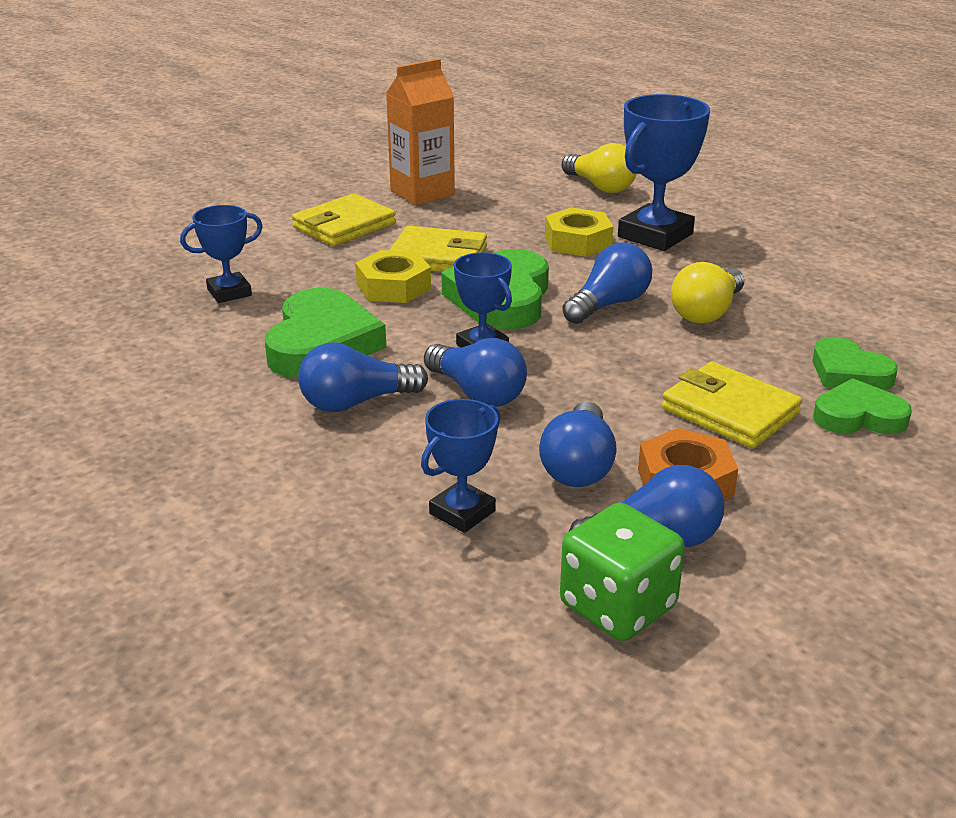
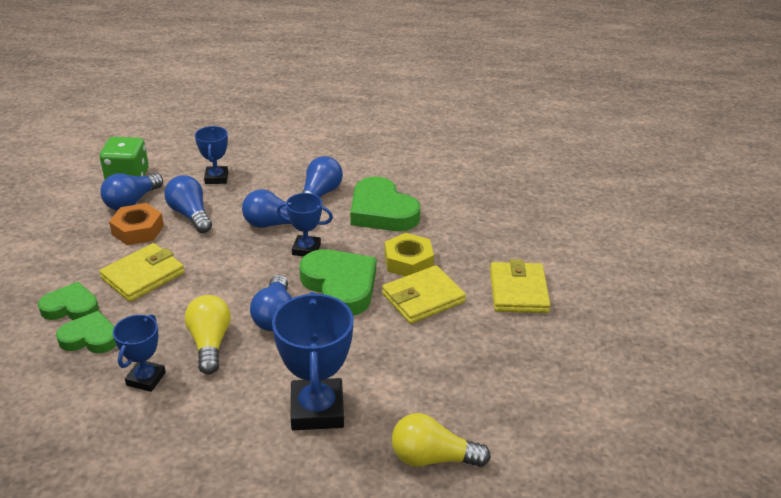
camera: 135 degrees right, 5 degrees up
blue trophy [180,205,263,303] -> blue trophy moved to [113,314,166,392]
orange carton [386,59,455,205] -> none
yellow nut [545,207,613,257] -> none
yellow wallet [662,362,802,448] -> yellow wallet turned 45 degrees counterclockwise [99,243,184,302]
green heart [813,378,912,434] -> green heart turned 135 degrees counterclockwise [38,282,99,320]

